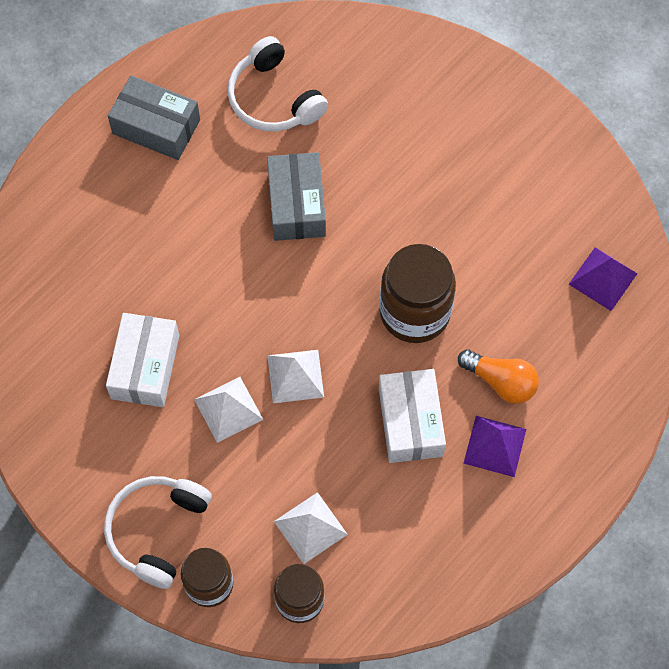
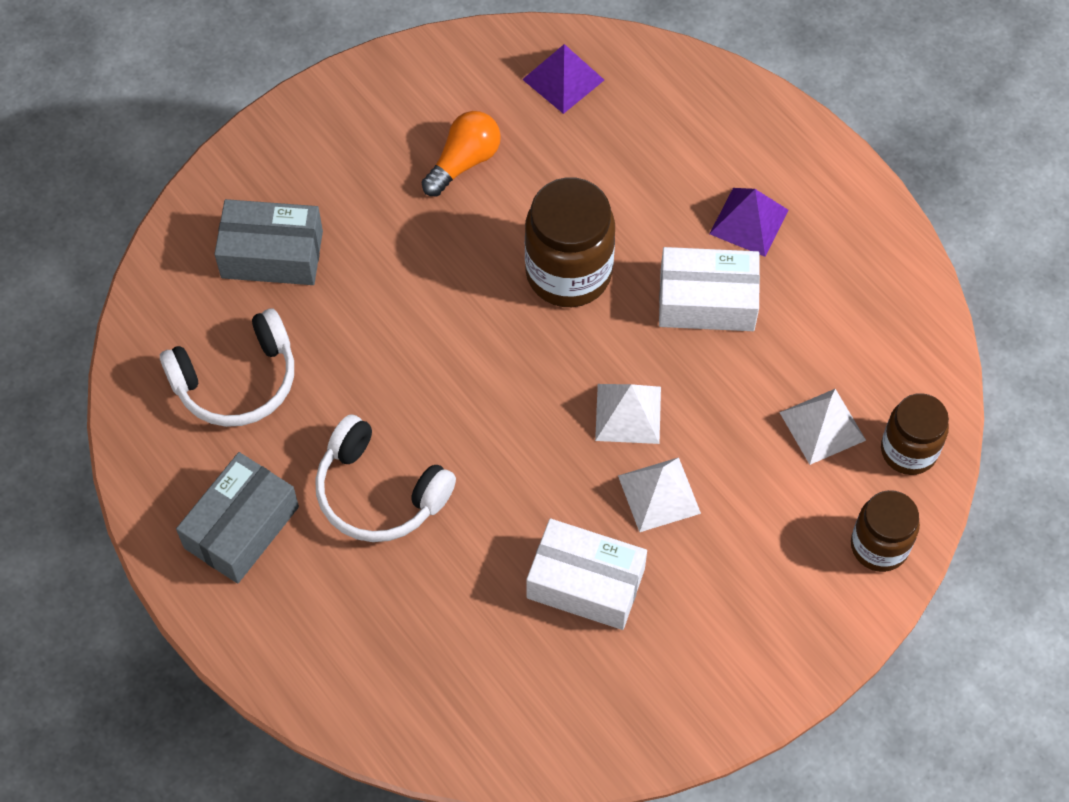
camera: 80 degrees left, 5 degrees down
white headphones [104,476,212,589] -> white headphones moved to [315,414,456,542]
grey box [267,152,326,241] -> grey box moved to [214,199,323,285]
orange light bulb [458,349,539,404] -> orange light bulb moved to [421,111,501,196]

